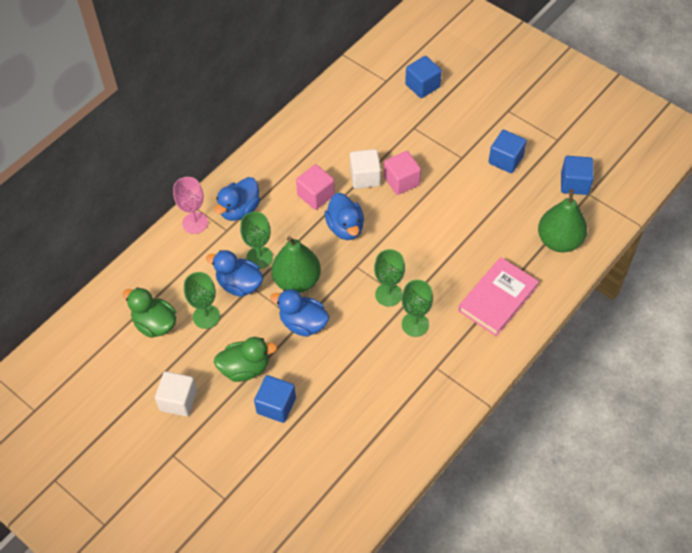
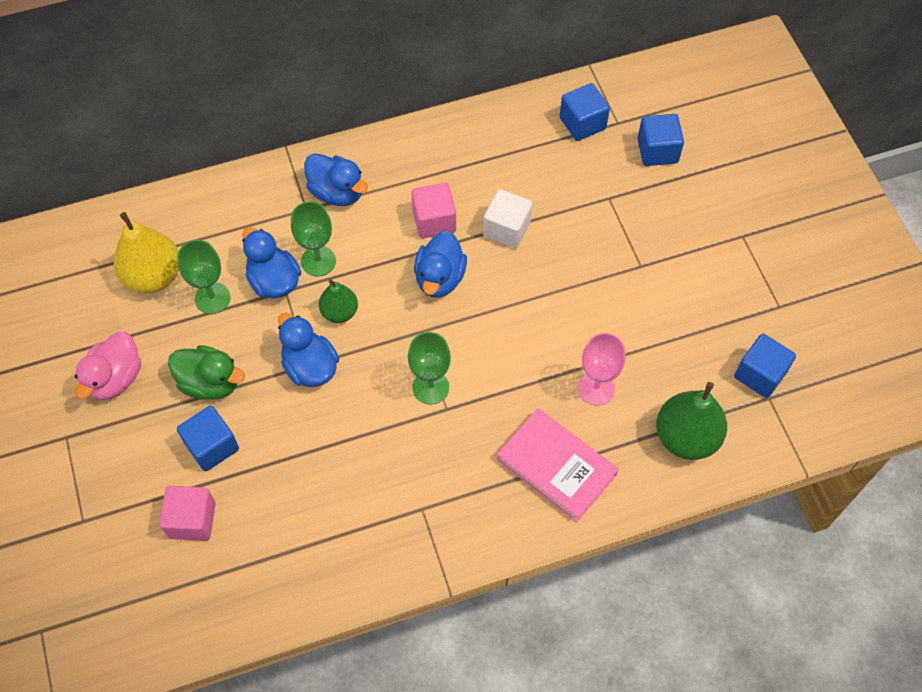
camera: 30 degrees right, 5 degrees up
green duck [123,287,176,338] -> yellow pear [114,212,179,293]
white cube [155,371,197,417] -> pink duck [75,332,141,400]
pink goblet [173,177,208,234] -> pink goblet moved to [578,333,625,406]
blue duck [214,177,260,221] -> blue duck turned 120 degrees counterclockwise [304,153,368,206]
green pear [272,236,321,293] -> green pear [319,279,358,323], size x0.60
pink cube [384,151,421,195] -> pink cube moved to [159,486,216,541]
green goblet [402,280,433,337] -> none
pink book [458,257,539,336] -> pink book turned 60 degrees clockwise [497,408,619,523]
blue cube [488,130,527,173] -> blue cube moved to [560,83,610,141]

